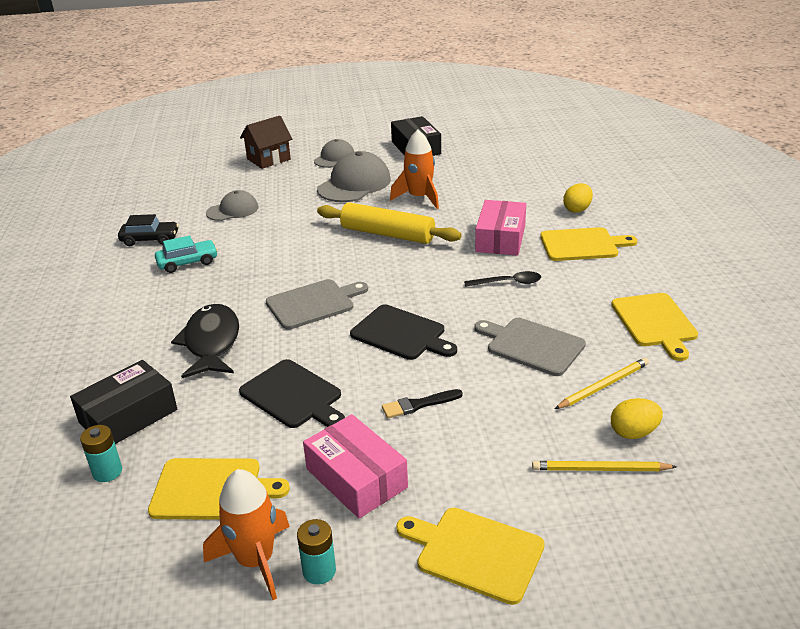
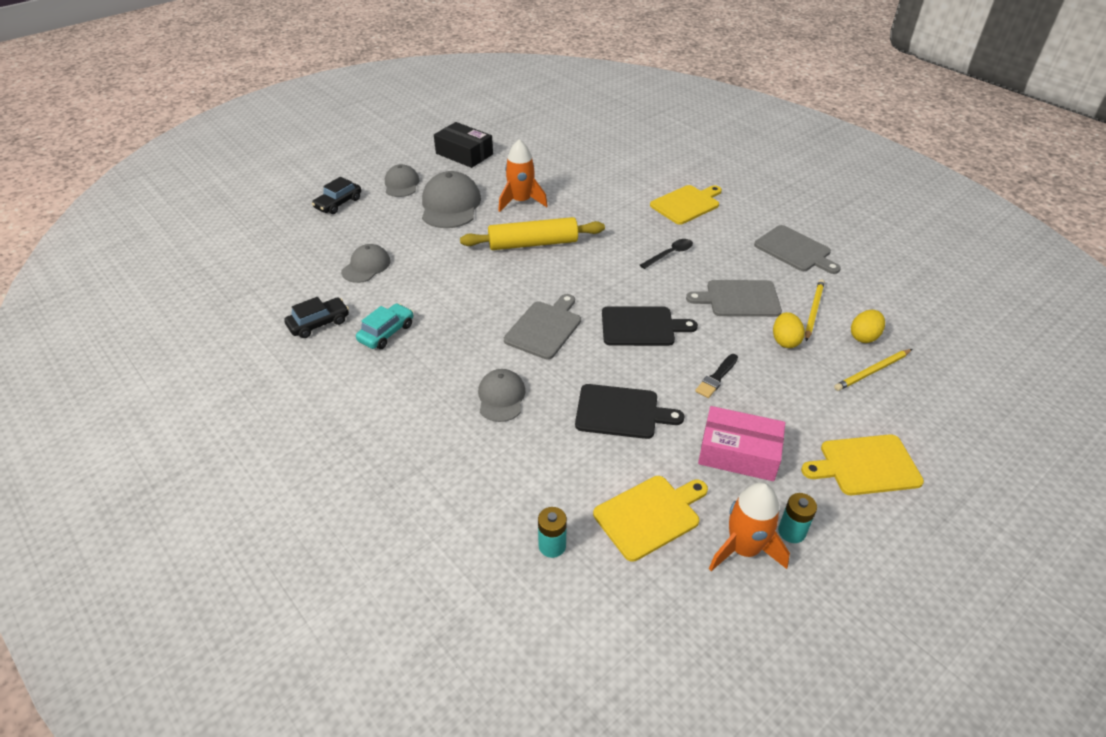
camera: 35 degrees left, 10 degrees up
black box [70,360,177,444] -> none
black fish [171,304,239,378] -> grey cap [478,369,526,422]
brown house [240,116,292,169] -> black car [312,177,361,214]
pink box [475,200,526,256] -> none
yellow egg [563,183,593,213] -> yellow egg moved to [773,312,805,348]
yellow cutting board [611,293,698,361] -> grey cutting board [754,225,841,274]

